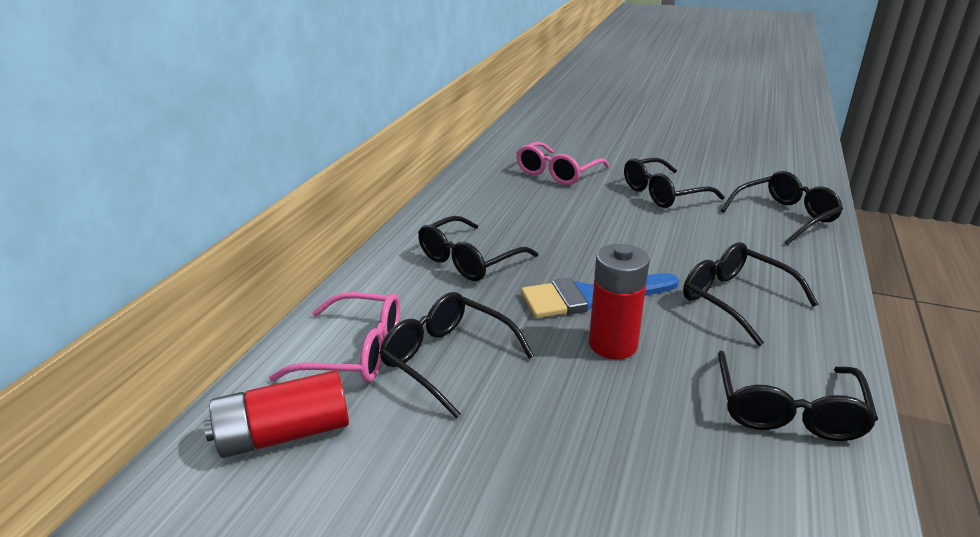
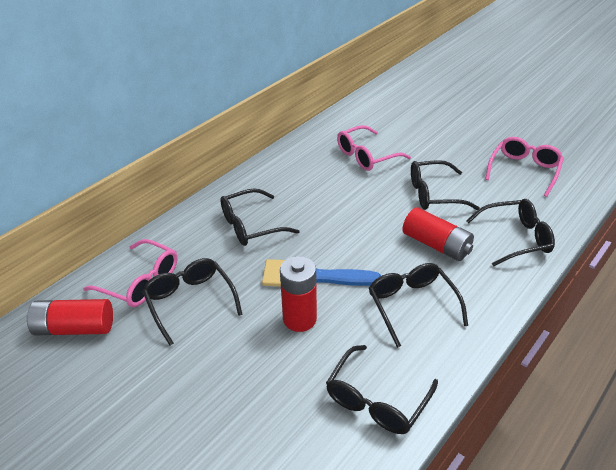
camera: 20 degrees right, 10 degrees up
none -> red battery [402,207,474,261]
none -> pink glasses [485,137,564,197]

